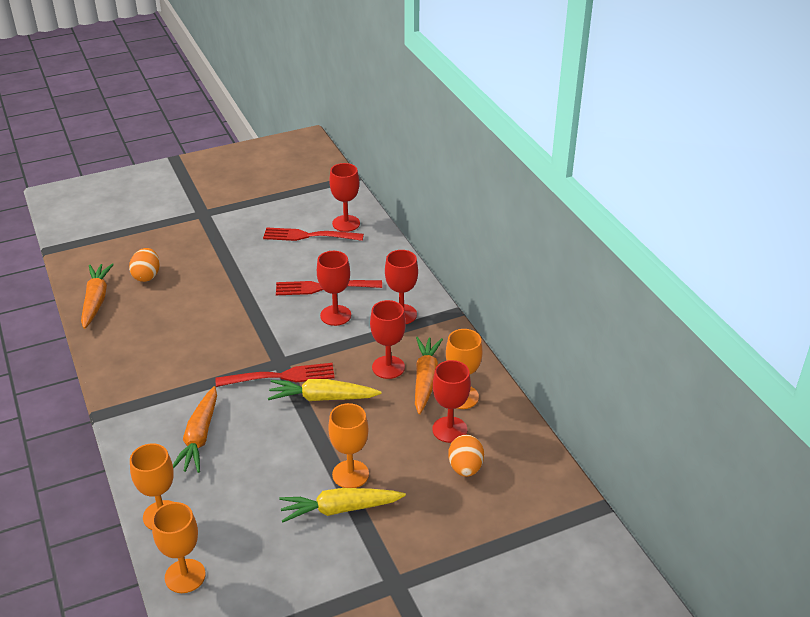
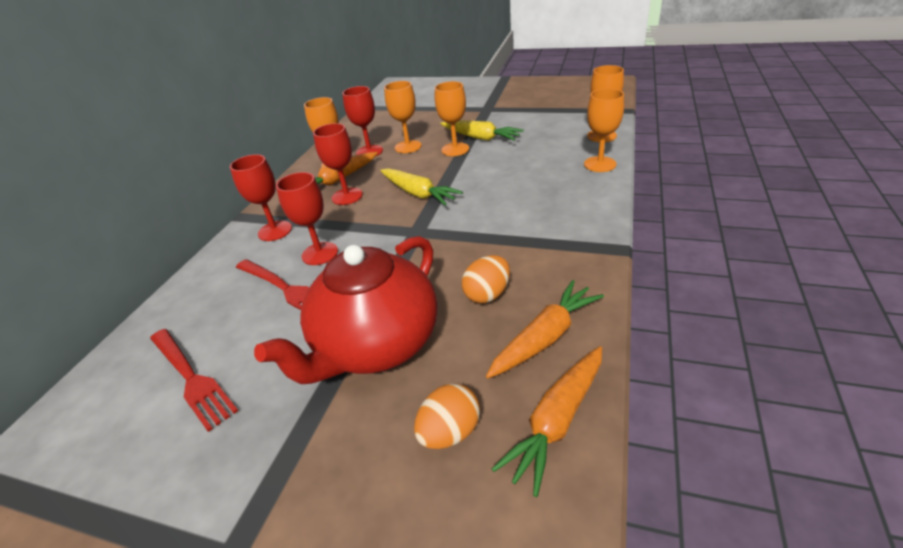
camera: 135 degrees left, 0 degrees up
orange carrot [173,386,217,473] -> orange carrot moved to [486,280,604,378]
red fork [215,363,335,387] -> none
red goblet [329,163,360,232] -> none
orange egg [448,435,484,477] -> orange egg moved to [461,255,510,303]
none -> red teapot [254,236,438,384]
none -> orange goblet [384,81,422,153]

